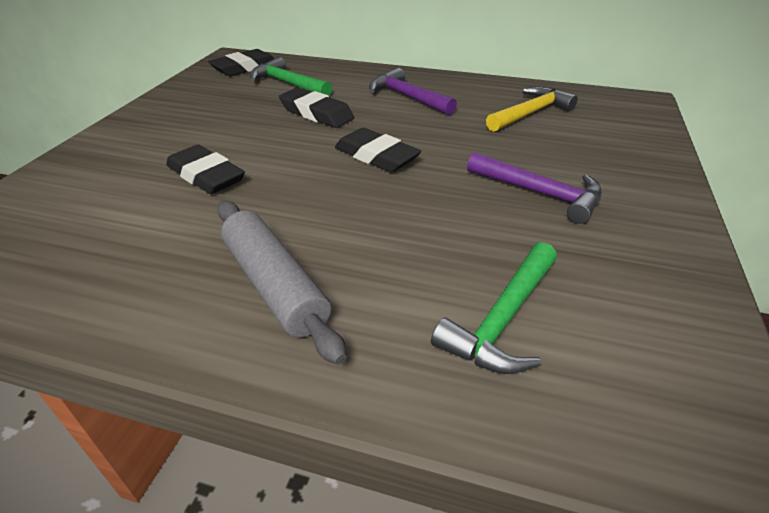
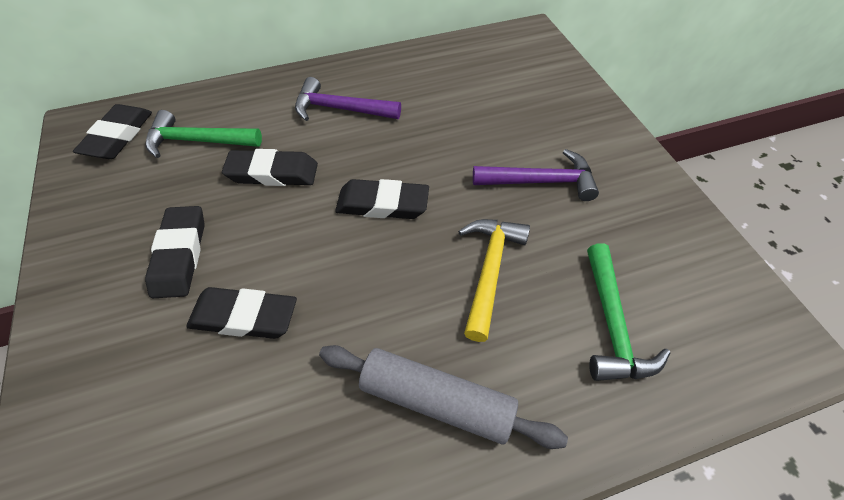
camera: 35 degrees left, 15 degrees up
yellow hammer [486,87,578,132] -> yellow hammer moved to [458,219,530,342]
none -> black eraser [145,206,205,298]

